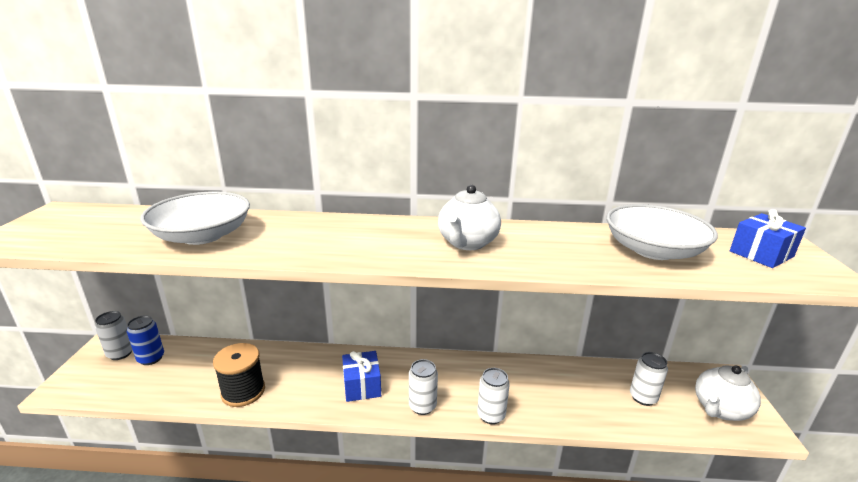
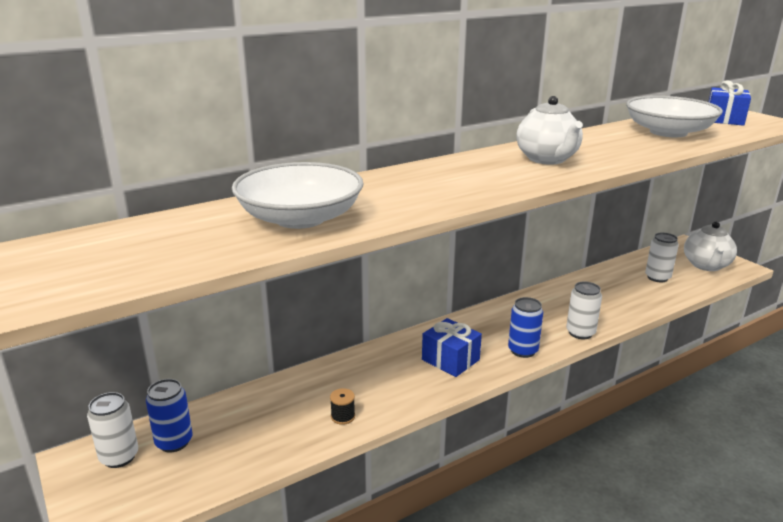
camera: 35 degrees left, 0 degrees up
black spool [213,343,265,407] -> black spool [330,388,355,425], size x0.45
white can [409,359,438,415] -> blue can [508,297,543,358]

